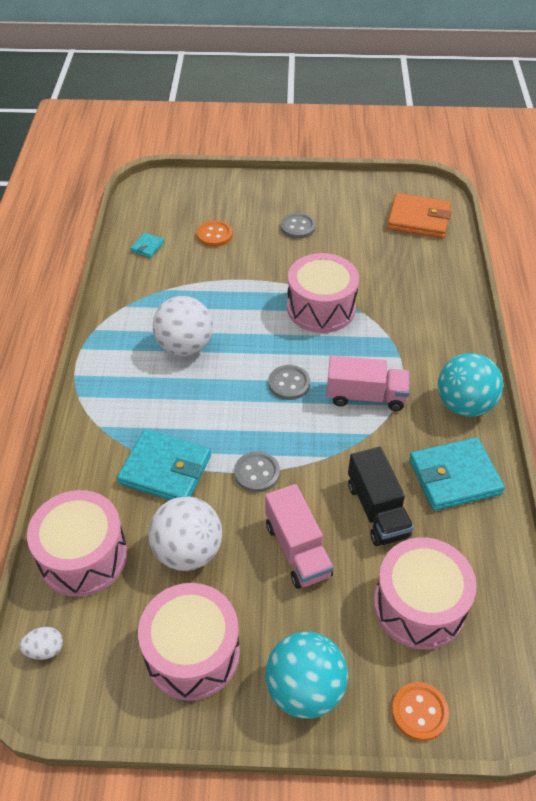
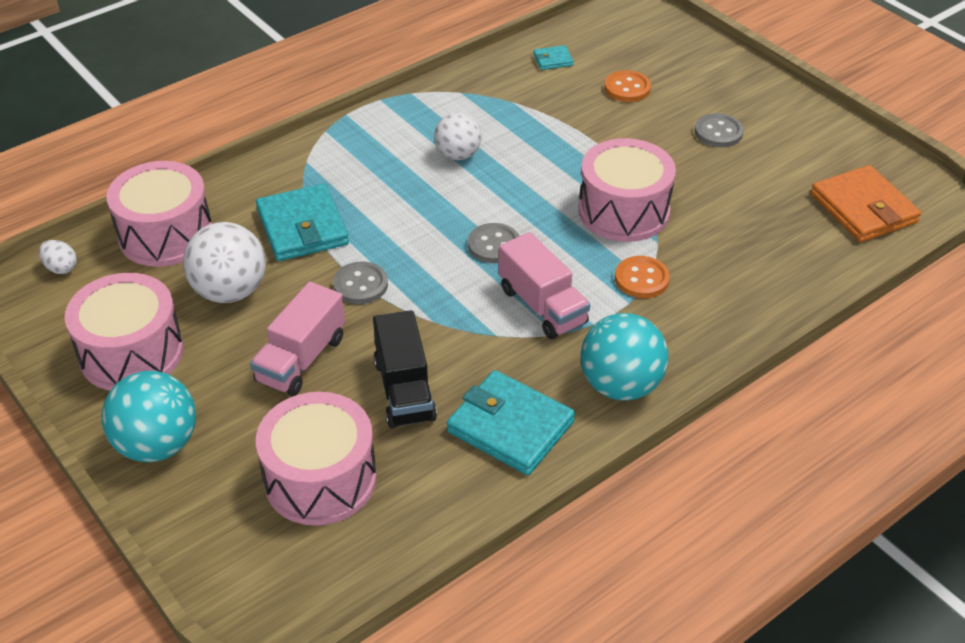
camera: 50 degrees right, 5 degrees down
white ball [153,296,213,356] -> white ball [434,112,482,160], size x0.66
black truck [348,447,414,546] -> black truck turned 45 degrees counterclockwise [373,310,437,428]
orange button [392,682,449,741] -> orange button moved to [615,256,670,298]

